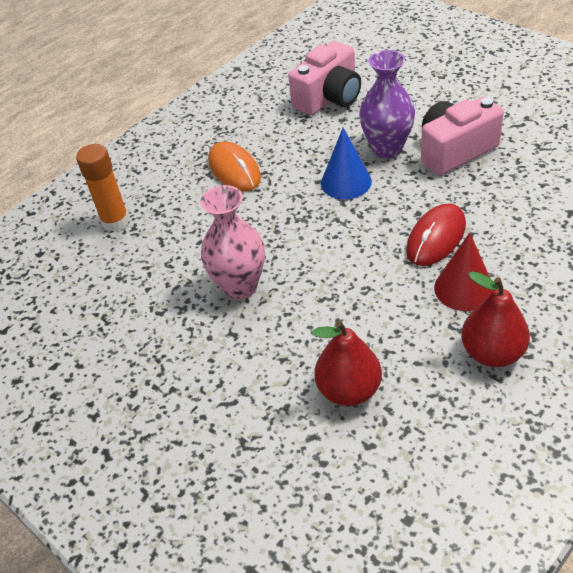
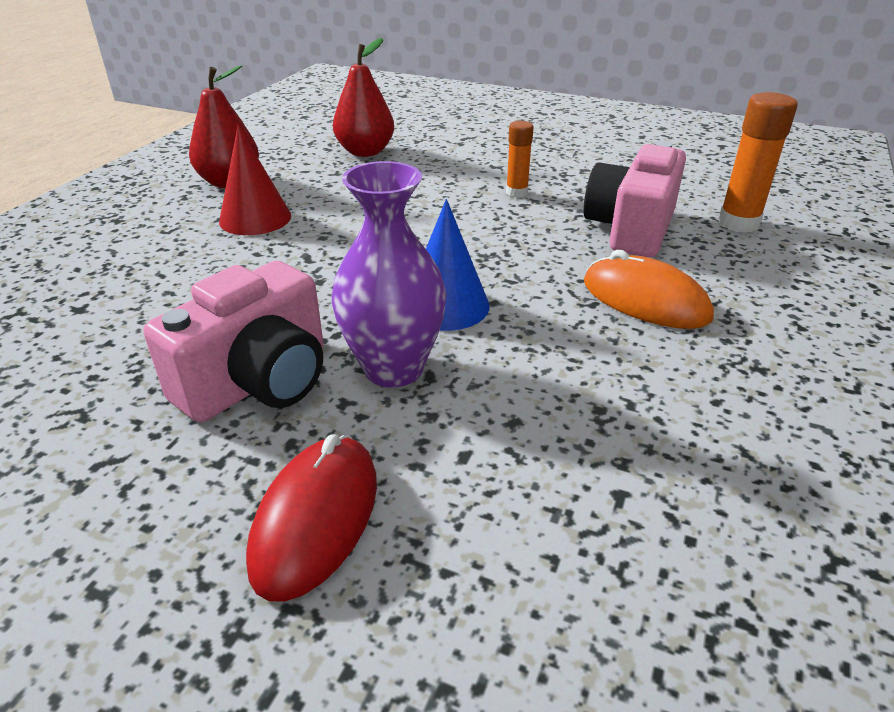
camera: 155 degrees right, 10 degrees down
pink vase [200,185,265,300] -> orange glue stick [506,121,534,197]
pink camera [288,41,361,115] -> pink camera moved to [583,141,686,257]
red mouse [406,203,466,266] -> red mouse moved to [246,434,377,602]

